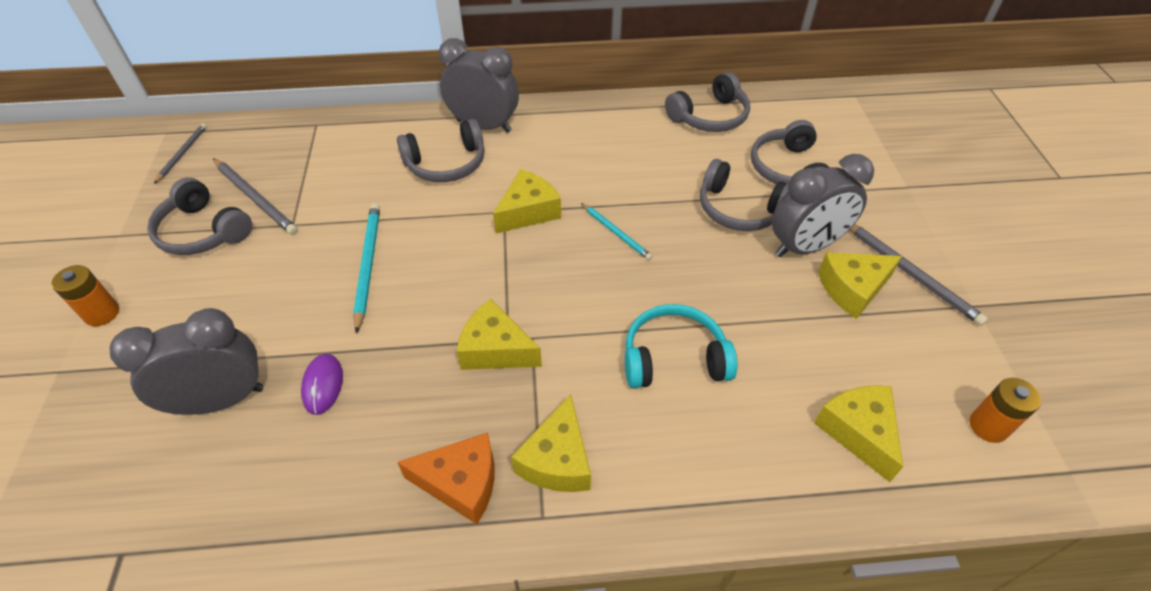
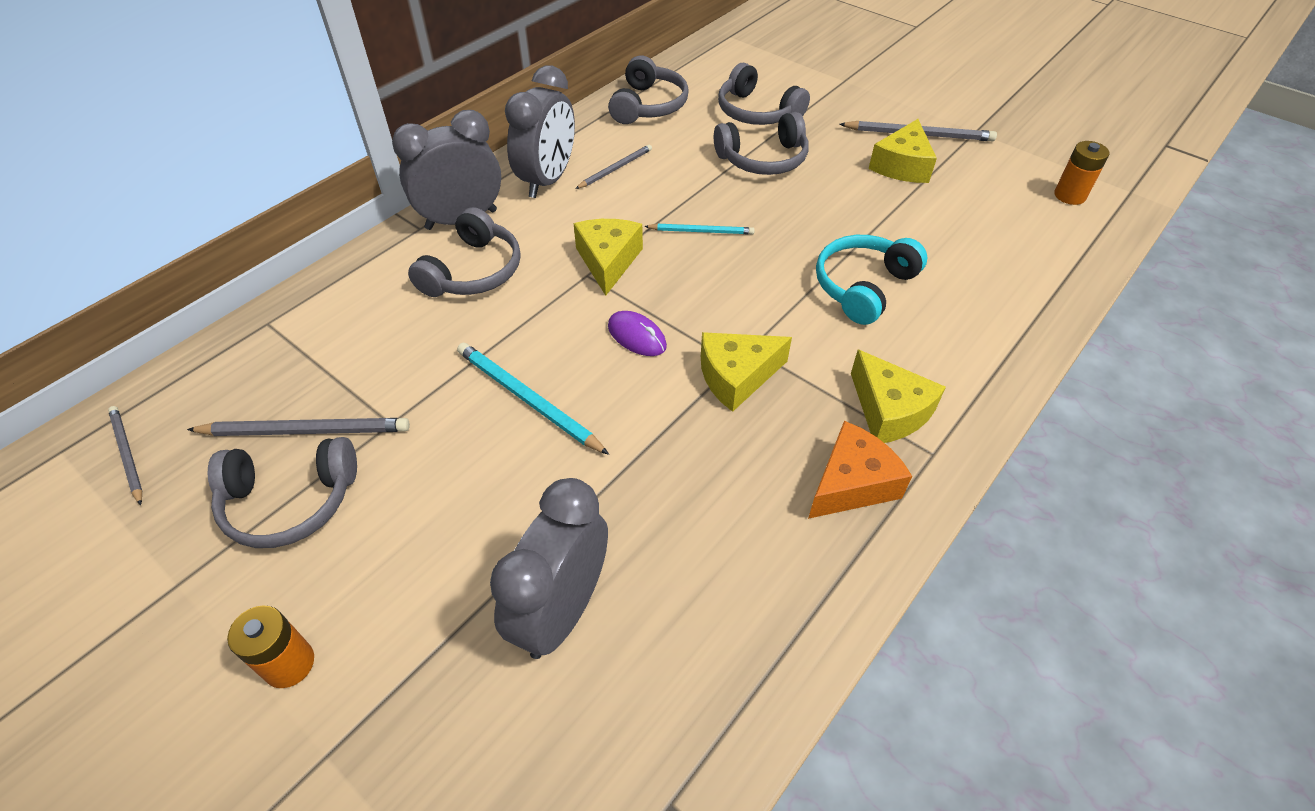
camera: 45 degrees left, 0 degrees up
purple mouse [301,354,343,415] -> purple mouse moved to [608,311,667,356]
grey clock [772,154,874,257] -> grey clock moved to [505,66,575,198]
yellow cheese [814,385,903,482] -> none
none -> grey pencil [575,144,652,189]

